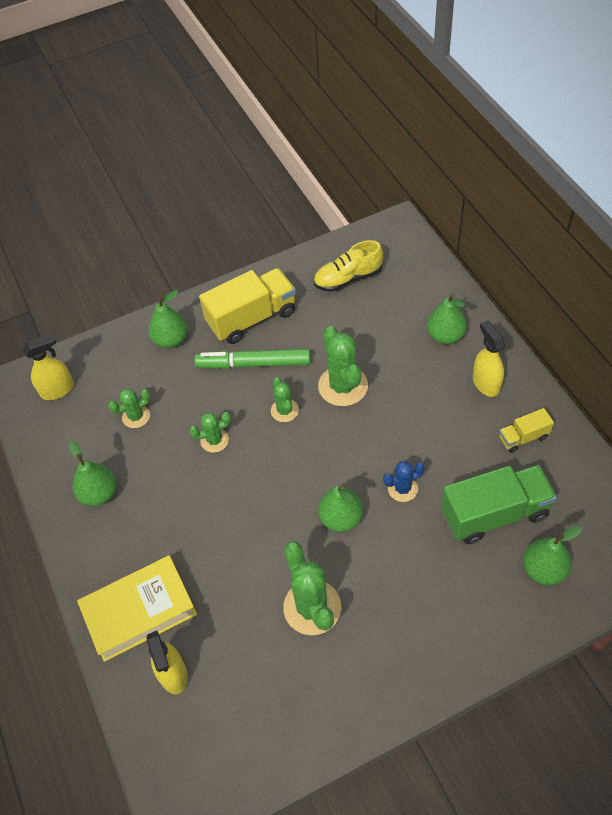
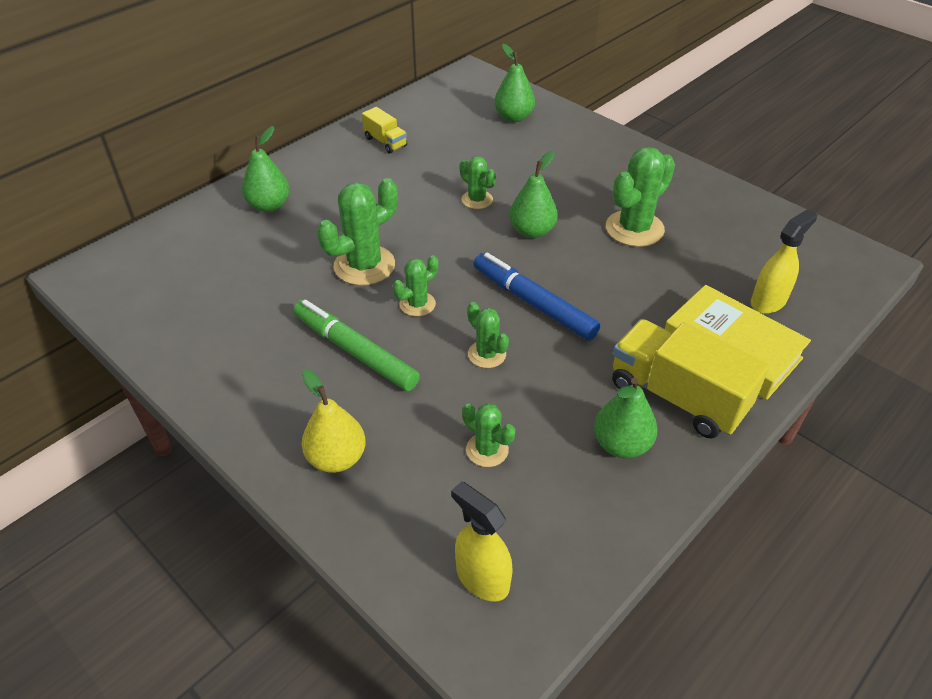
camera: 115 degrees left, 10 degrees down
green pear [148,290,188,348] -> yellow pear [302,369,366,473]
green marker [194,349,310,369] -> green marker turned 150 degrees clockwise [293,300,420,391]
yellow truck [199,268,296,344] -> yellow truck moved to [612,319,769,439]
yellow shoe [314,240,383,292] -> none
blue cactus [383,461,425,502] -> green cactus [460,156,496,209]
green truck [441,465,557,544] -> none
yellow spray bottle [473,320,505,397] -> none
none -> blue marker [474,253,601,341]

